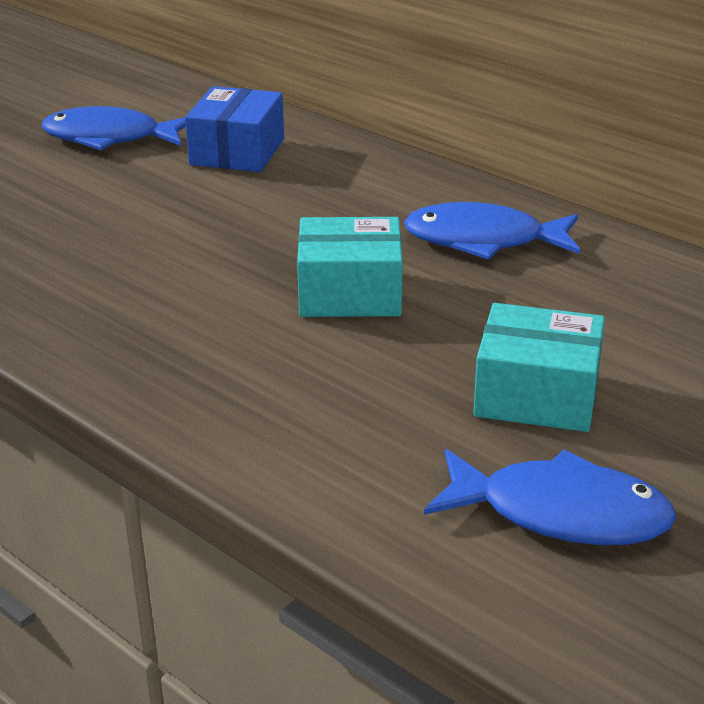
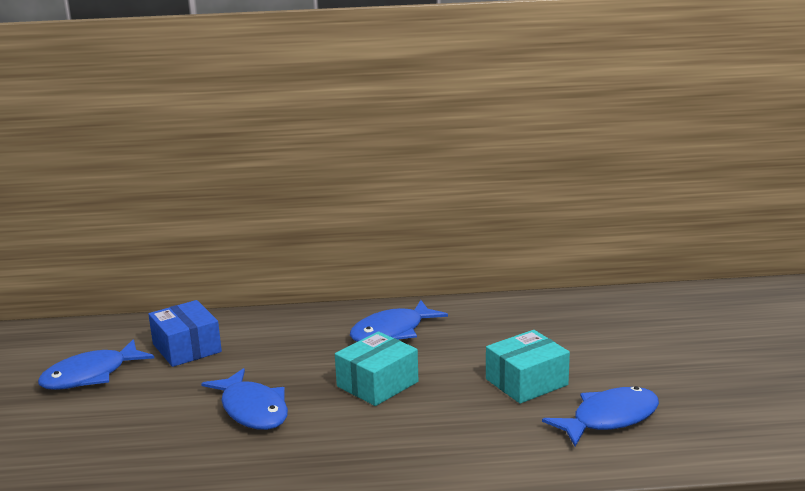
camera: 45 degrees left, 10 degrees down
none -> blue fish [201,368,288,430]

